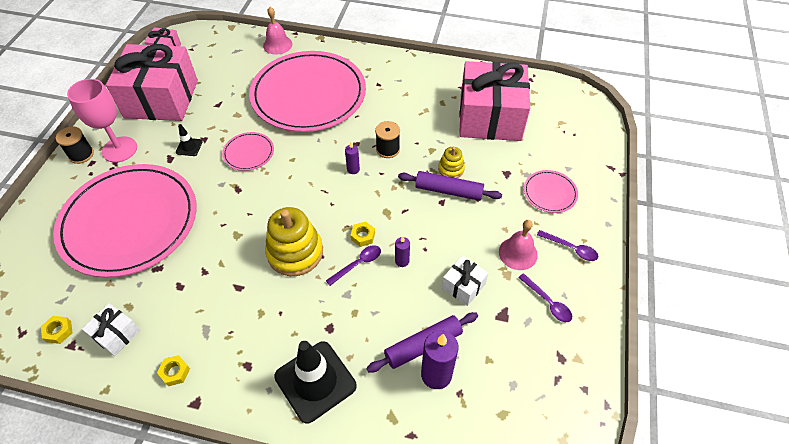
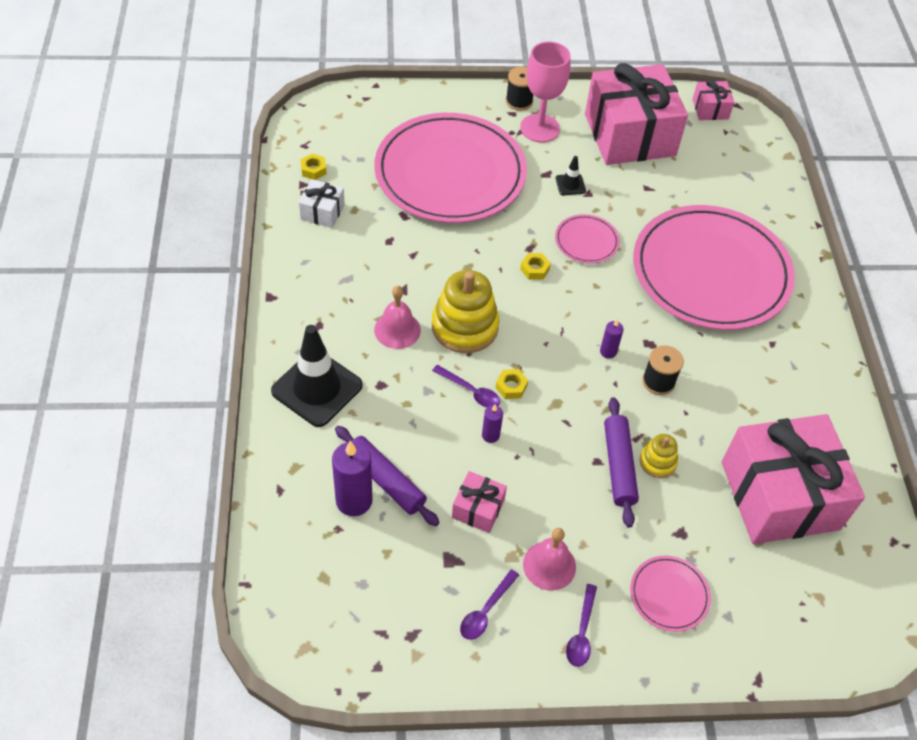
camera: 70 degrees right, 0 degrees up
yellow nut [157,355,190,386] -> yellow nut moved to [520,253,551,280]
pink bell [263,7,292,55] -> pink bell moved to [374,286,421,349]
white gift [442,255,488,306] -> pink gift [452,471,507,533]

